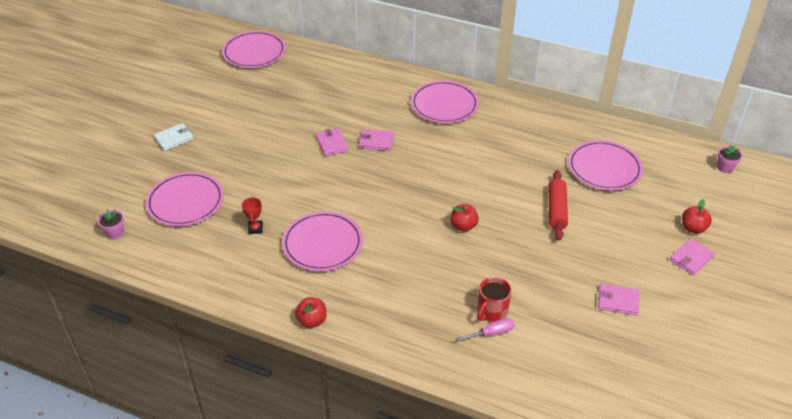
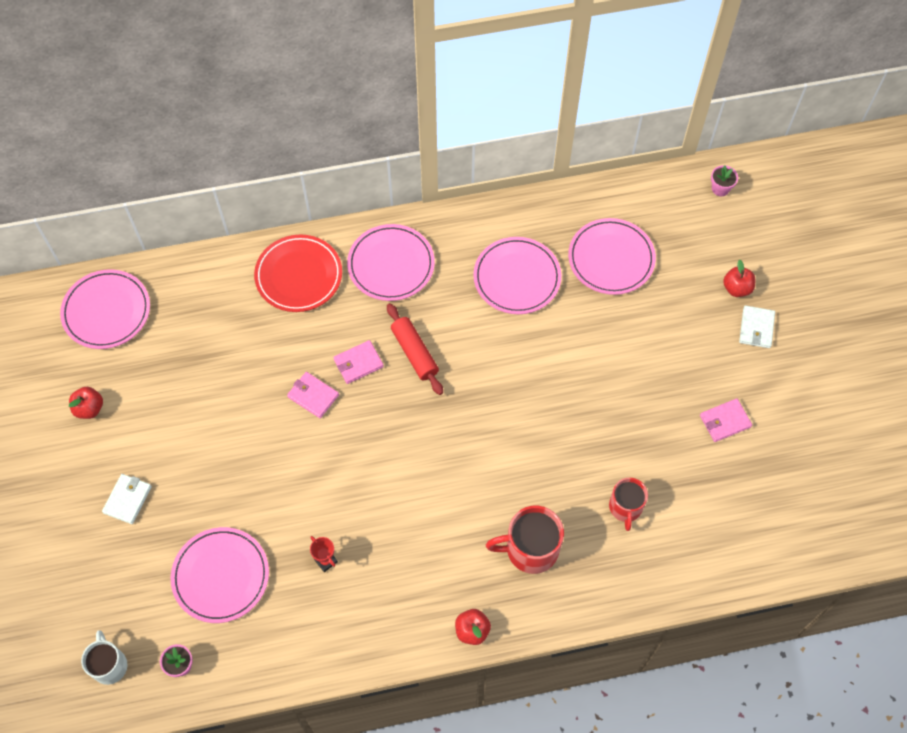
camera: 35 degrees left, 20 degrees up
pink plate [282,211,363,271] -> pink plate moved to [473,237,561,314]
red apple [450,204,479,232] -> red apple moved to [69,387,103,419]
pink screwdriver [455,318,515,342] -> none
red rolling pin [548,170,568,241] -> red rolling pin moved to [387,303,443,395]
pink wallet [669,239,715,276] -> white wallet [739,305,775,348]
none -> white mug [81,630,128,685]
none -> red plate [254,235,342,312]
none -> red mug [486,506,564,574]

